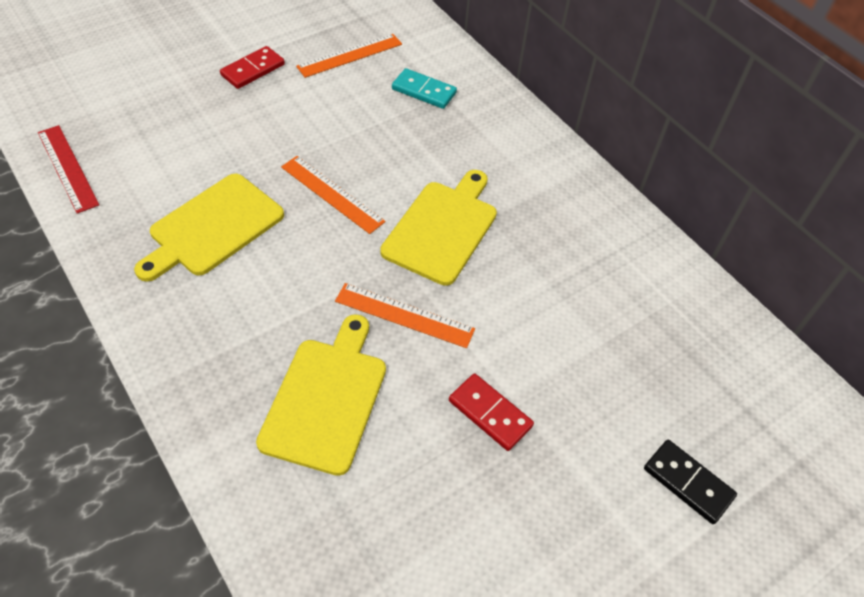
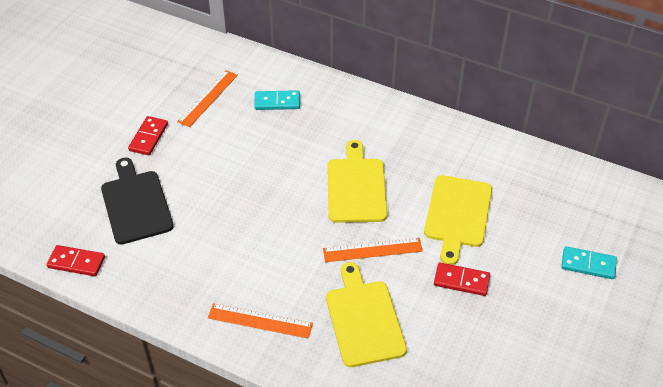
camera: 25 degrees left, 5 degrees down
red ruler [38,125,99,214] -> red domino [47,245,105,276]
yellow cutting board [134,174,284,282] -> yellow cutting board moved to [424,175,492,265]
orange ruler [281,156,386,234] -> orange ruler moved to [208,303,313,339]
black domino [644,440,737,524] -> turquoise domino [561,246,617,279]
none -> black cutting board [101,158,174,244]

